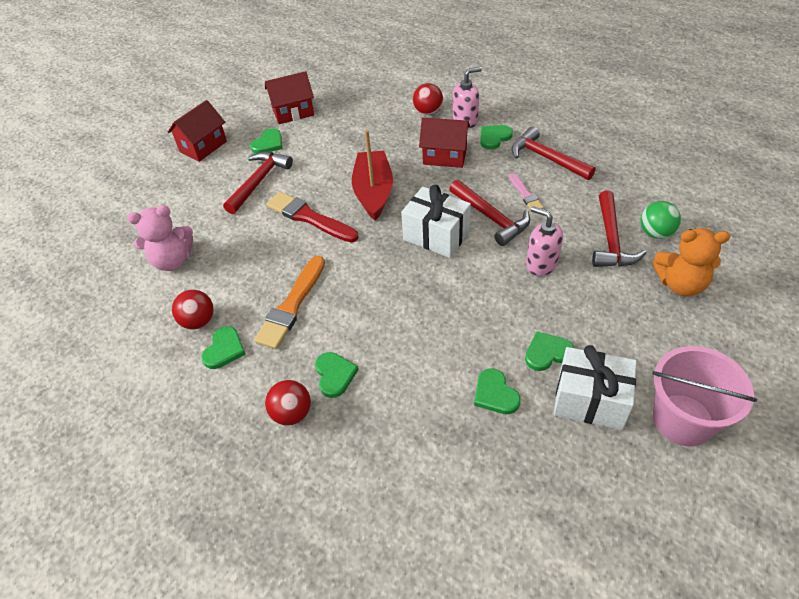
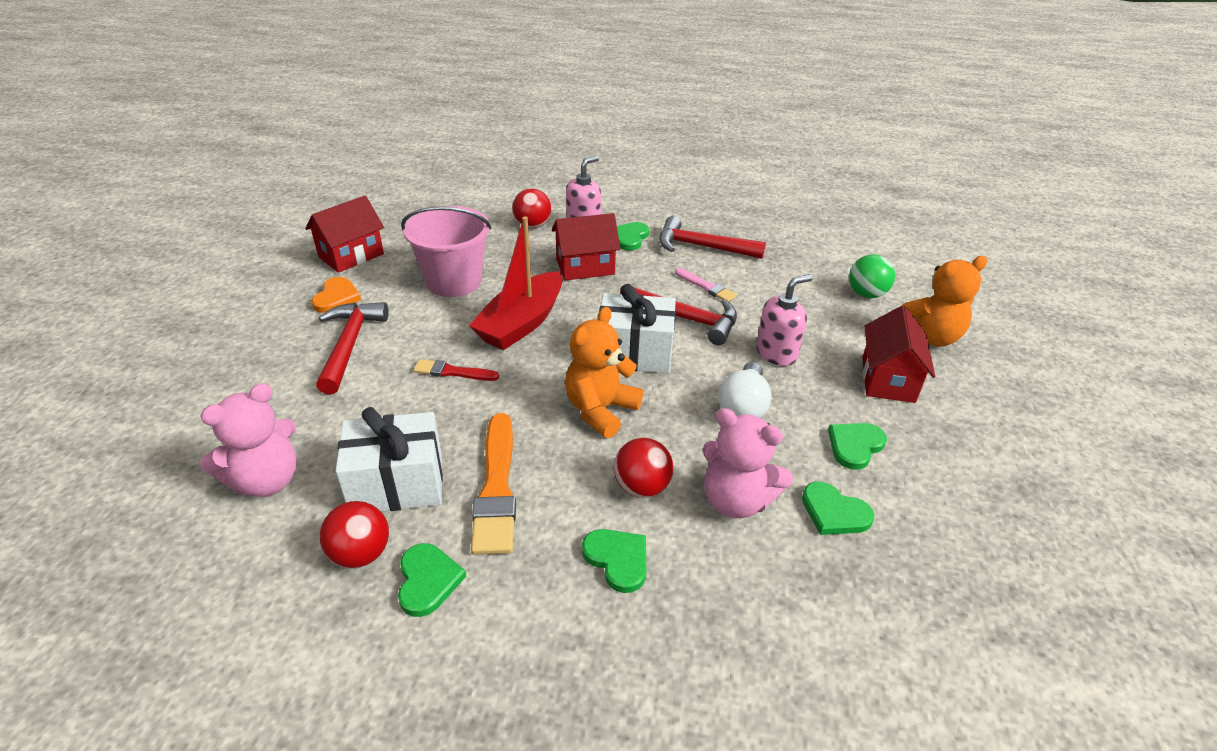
camera: 30 degrees left, 10 degrees down
red house [168,100,227,162] -> red house moved to [862,305,935,403]
green heart [250,128,282,153] -> orange heart [311,277,361,313]
red ball [265,380,311,426] -> red ball moved to [614,438,673,498]
red brush [266,192,359,243] -> red brush [414,359,499,381], size x0.55
red boat [352,130,393,221] -> red boat turned 120 degrees counterclockwise [469,216,563,350]
pink soap dispenser [526,206,563,276] -> pink soap dispenser turned 135 degrees clockwise [756,274,813,366]
white gift [554,345,637,430] -> white gift moved to [335,407,443,512]
red hammer [592,191,646,267] -> none
pink bucket [652,346,757,447] -> pink bucket moved to [401,206,492,297]
none -> orange teddy bear [565,307,643,438]
none -> pink teddy bear [702,408,793,518]
none -> white light bulb [718,362,772,418]

